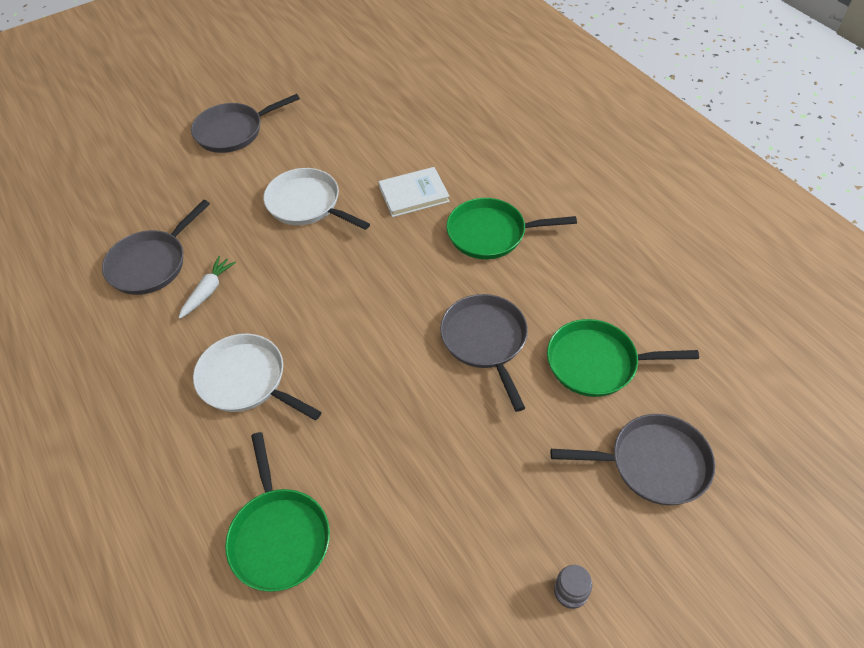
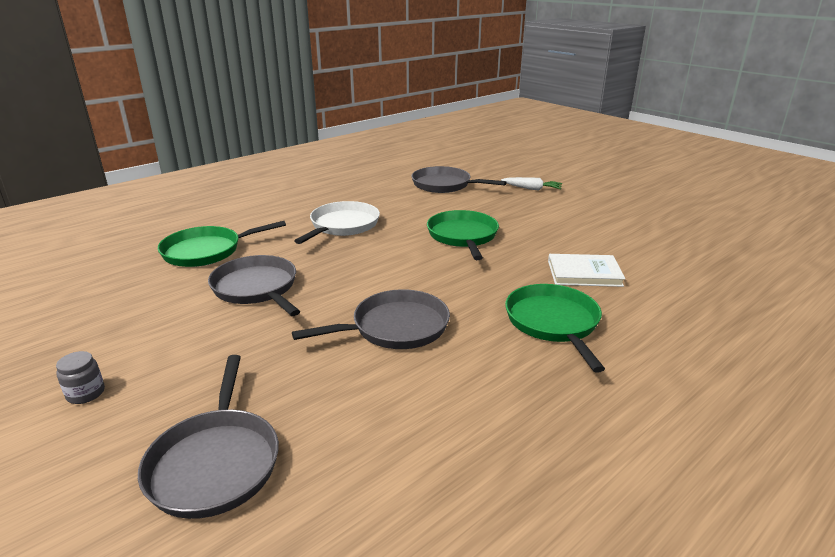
camera: 80 degrees right, 25 degrees down
white carrot [178,256,236,319] -> white carrot moved to [501,177,562,190]
grey pan [191,94,300,153] -> grey pan moved to [208,255,300,316]
white pan [263,168,370,230] -> none
white book [378,167,449,217] -> white book turned 60 degrees counterclockwise [548,254,626,287]
green pan [547,319,699,397] -> green pan moved to [427,210,499,260]

